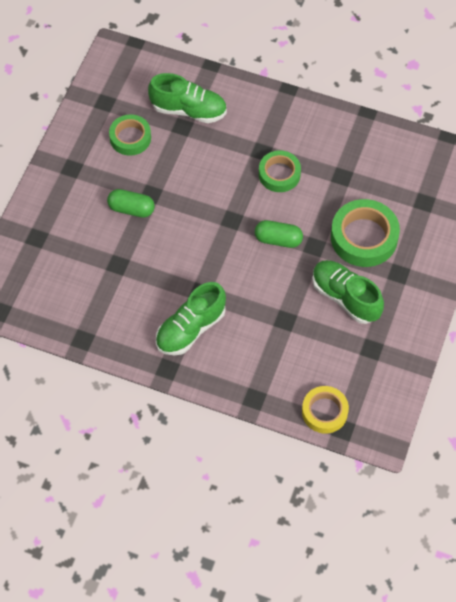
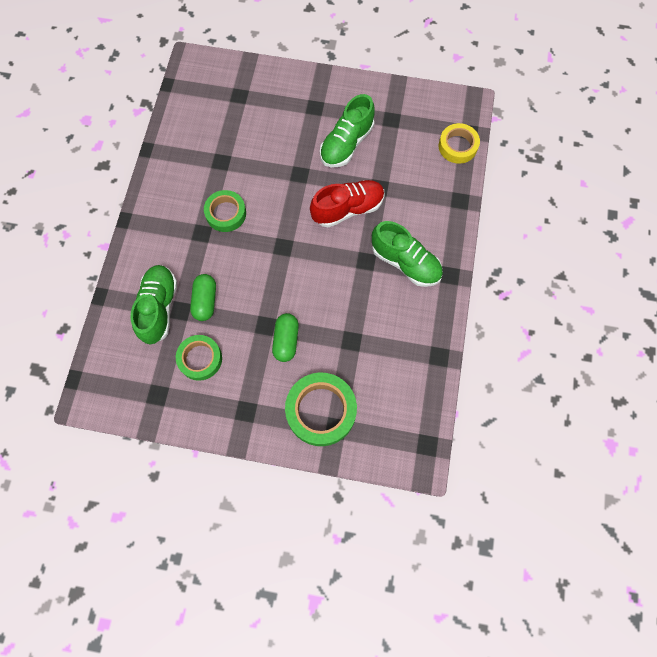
camera: 100 degrees left, 10 degrees up
green capsule [255,220,303,248] -> green capsule moved to [190,274,216,321]
green tape [331,199,400,267] -> green tape moved to [285,373,357,446]
none -> red shoe [310,180,385,227]

